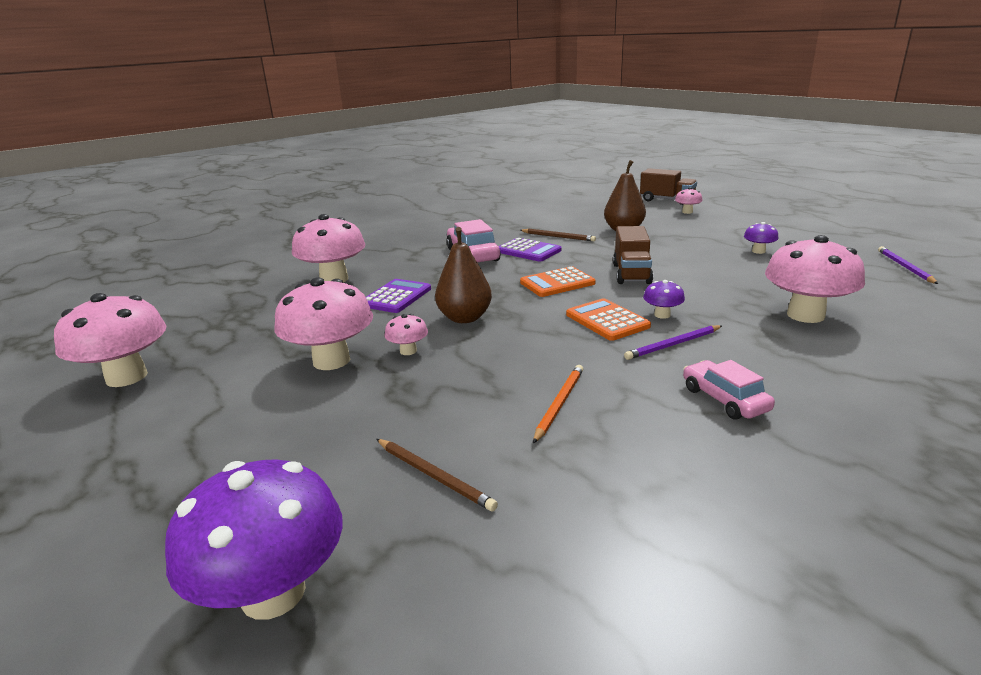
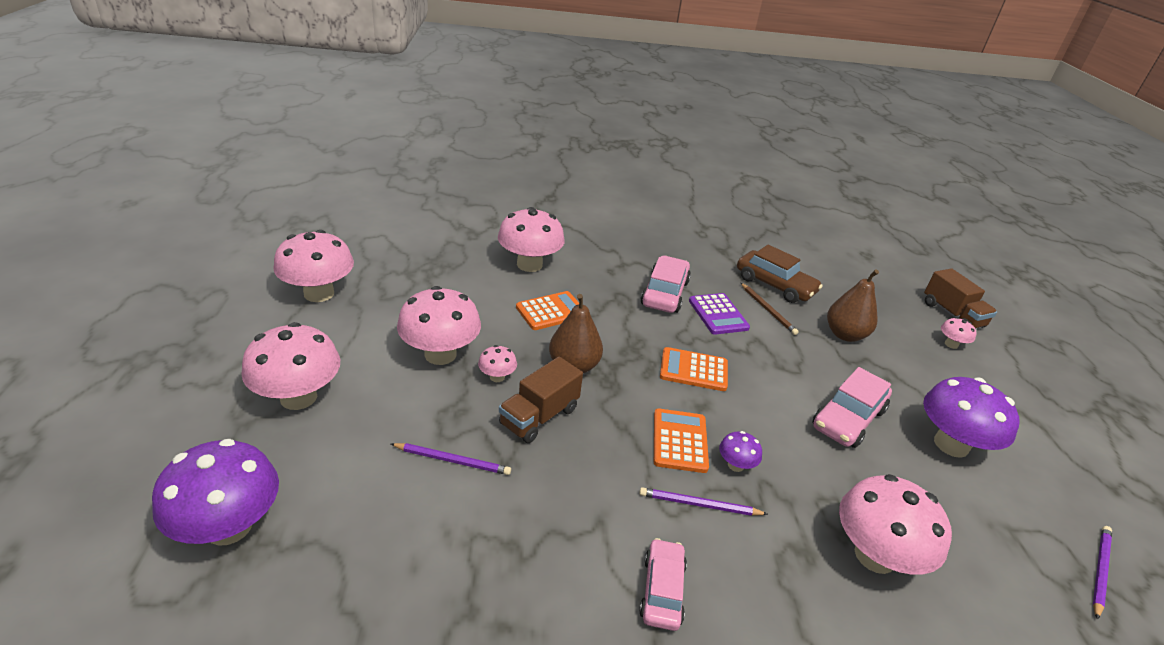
camera: 30 degrees right, 10 degrees up
purple calculator [366,279,431,313] -> orange calculator [516,291,579,330]
brown pencil [376,439,498,511] -> none
orange pencil [533,365,583,443] -> none
brown truck [613,226,653,284] -> brown truck moved to [499,357,583,443]
purple mushroom [744,222,779,254] -> purple mushroom [923,377,1019,458], size x2.14
none -> pink mushroom [241,322,340,410]
none -> purple pencil [391,443,511,475]
none -> brown car [737,245,823,303]
none -> pink car [812,367,892,448]

